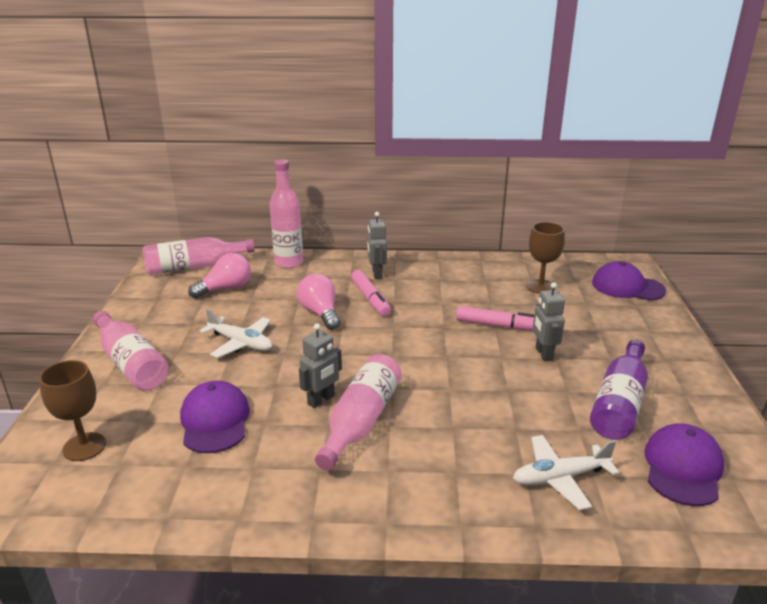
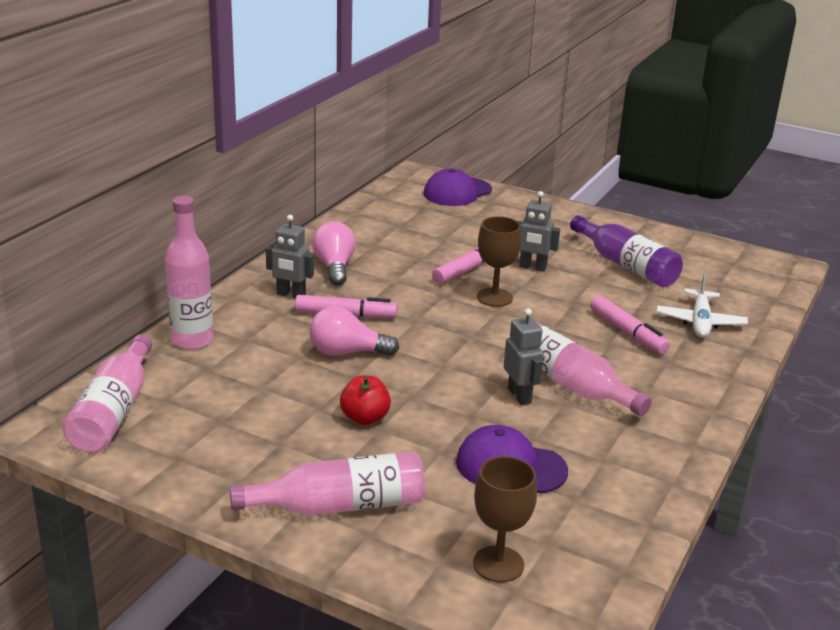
camera: 65 degrees left, 0 degrees up
pink light bulb [188,253,251,299] -> pink light bulb moved to [312,221,356,286]
white plane [200,308,272,358] -> red apple [340,376,391,425]
brown goblet [526,222,565,294] -> brown goblet moved to [477,216,522,307]
purple cap [644,423,725,506] -> none
none -> pink marker [590,296,670,354]

